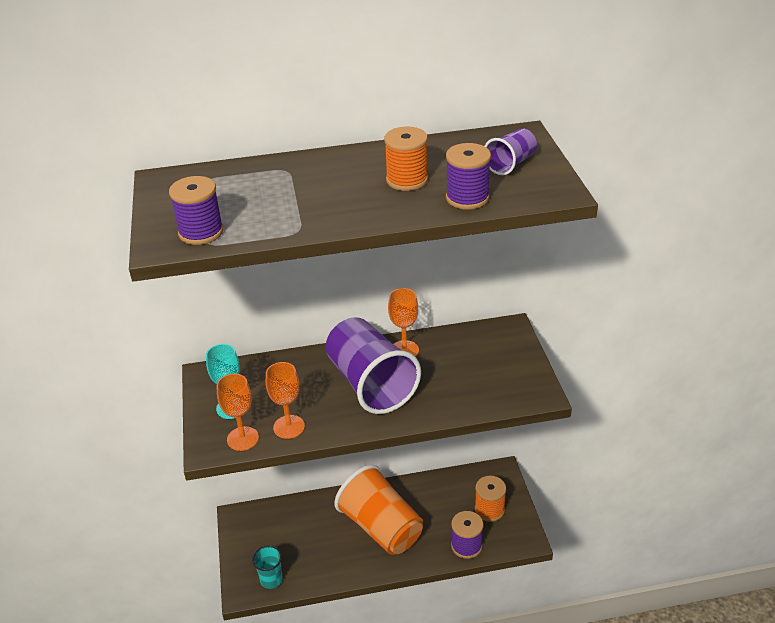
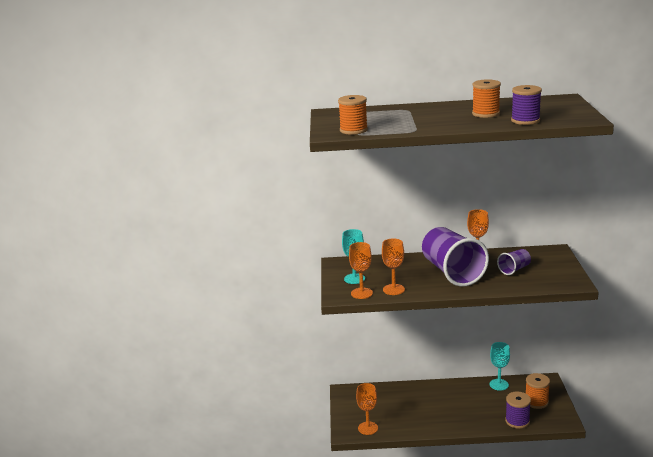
camera: 10 degrees right, 15 degrees down
purple spool [169,176,224,245] -> orange spool [338,95,368,135]
turquoise cup [252,545,283,589] -> orange goblet [356,383,378,435]
orange cup [334,465,423,555] -> none
purple cup [485,128,537,175] -> purple cup moved to [497,249,531,275]
none -> turquoise goblet [490,342,510,391]

